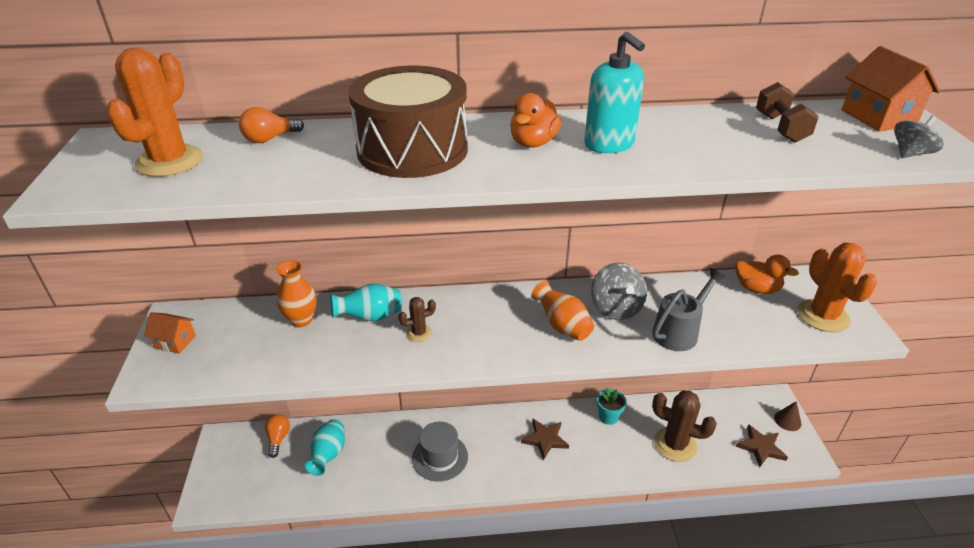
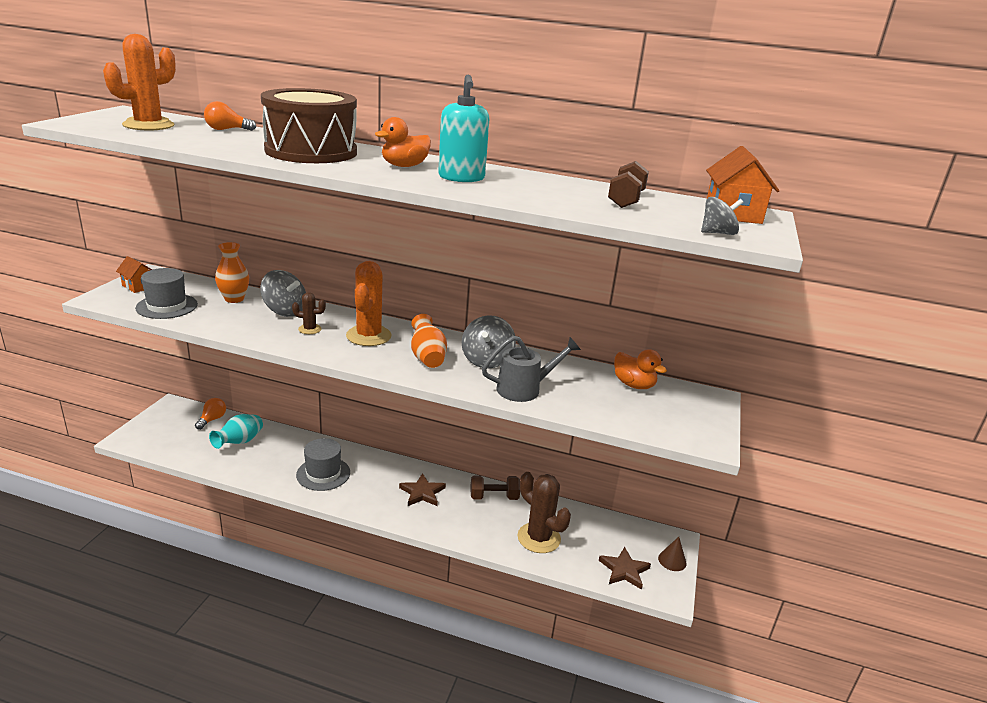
camera: 20 degrees right, 10 degrees down
turquoise vase [330,284,402,321] -> grey spinning top [260,270,306,317]
turquoise flower pot [597,387,627,425] -> brown dumbbell [471,475,520,500]
orange cactus [798,243,877,332] -> orange cactus moved to [346,261,392,346]
none -> grey hat [135,268,198,319]

